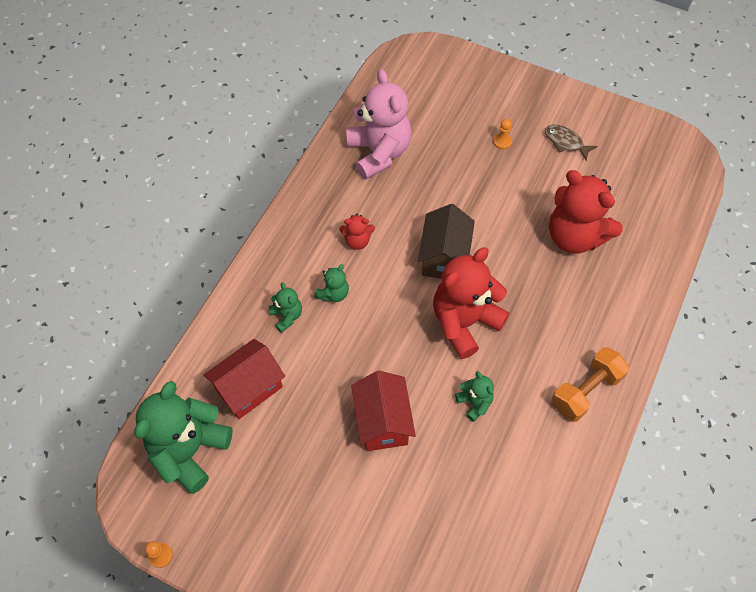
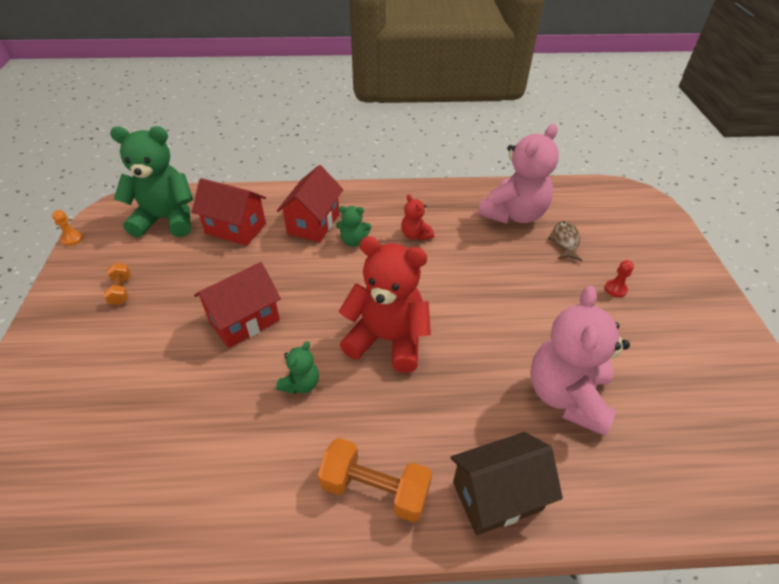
camera: 60 degrees right, 15 degrees down
green teddy bear [269,282,302,333] -> red house [277,165,343,243]
brown house [418,204,475,279] -> brown house moved to [450,432,563,535]
orange pawn [493,119,512,149] -> red pawn [605,260,634,297]
brown fish [545,125,598,161] -> brown fish moved to [548,221,582,261]
red teddy bear [549,170,623,254] -> pink teddy bear [530,286,630,436]
none -> orange dumbbell [104,263,131,305]

